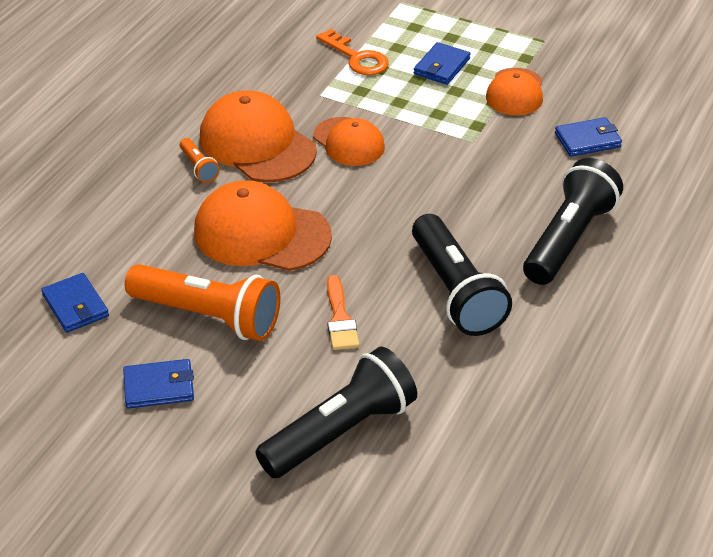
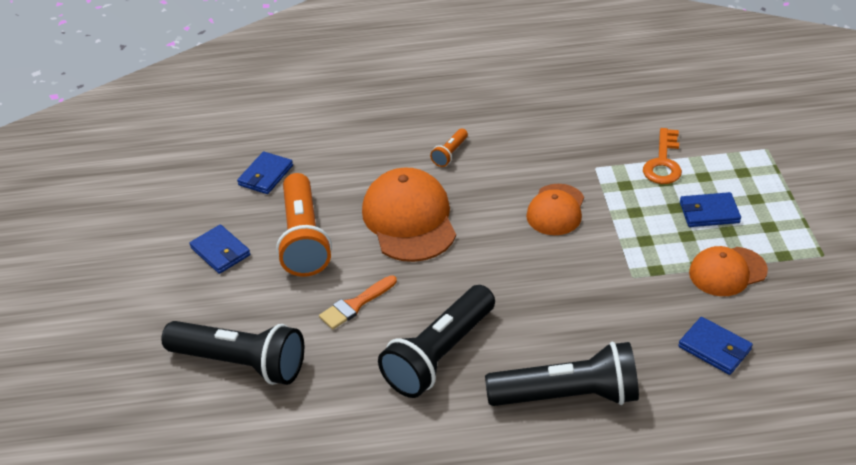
camera: 60 degrees right, 0 degrees up
orange cap [200,90,317,182] -> none

